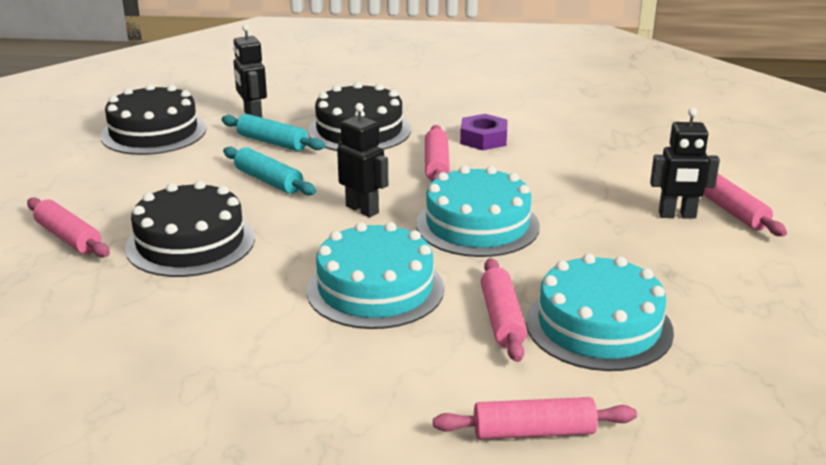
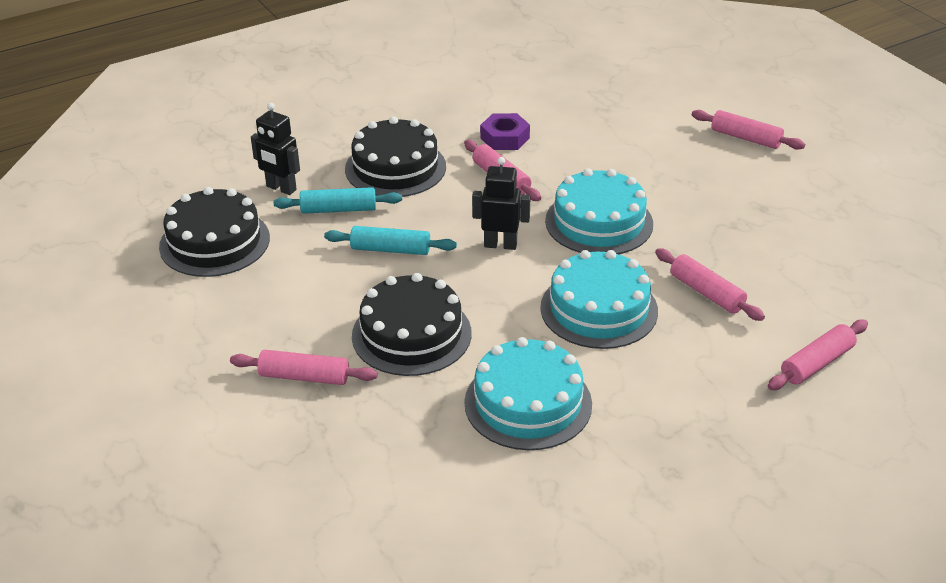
camera: 35 degrees left, 10 degrees up
turquoise cake [526,254,674,371] -> turquoise cake moved to [464,337,592,450]
black robot [650,108,720,219] -> none

